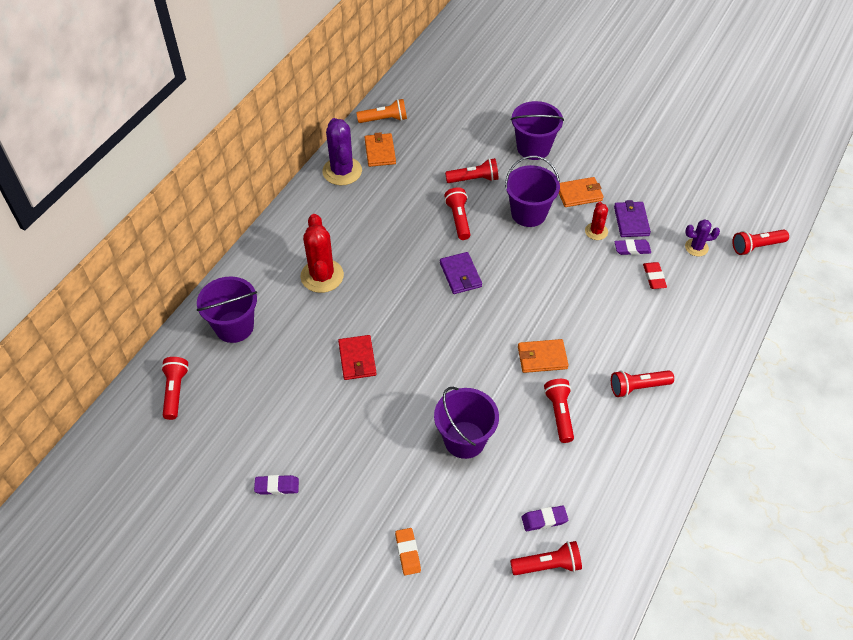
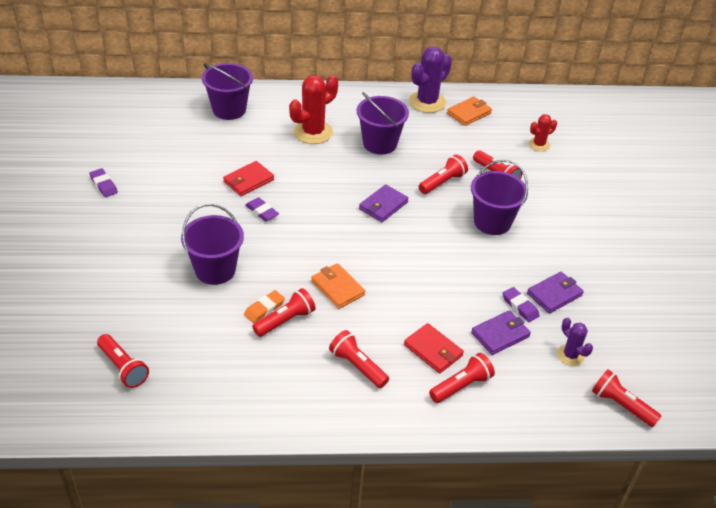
camera: 55 degrees right, 10 degrees down
red flashlight [161,357,189,420] -> red flashlight moved to [429,353,495,403]
orange flashlight [356,99,407,123] -> none
orange eraser [395,528,421,576] -> orange eraser moved to [244,290,285,323]
purple bucket [511,101,564,160] -> purple bucket moved to [357,92,409,154]
purple eraser [521,506,568,531] -> purple eraser moved to [245,197,279,222]
orange wallet [559,177,604,207] -> none
red cactus [585,202,608,240] -> red cactus moved to [528,114,557,151]
red eraser [643,262,667,289] -> purple wallet [471,310,531,355]
none -> red wallet [404,323,464,374]

